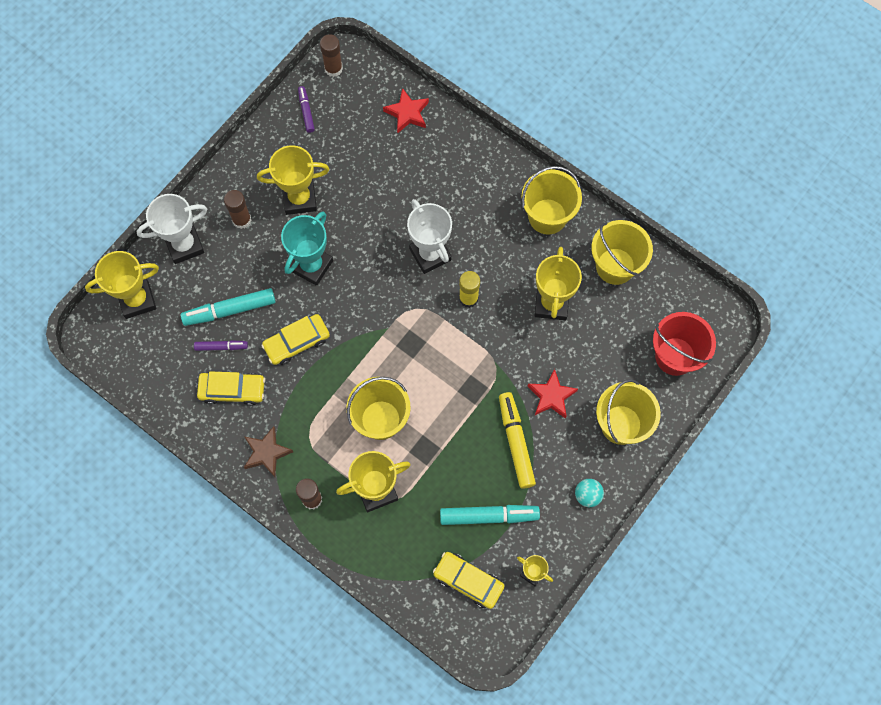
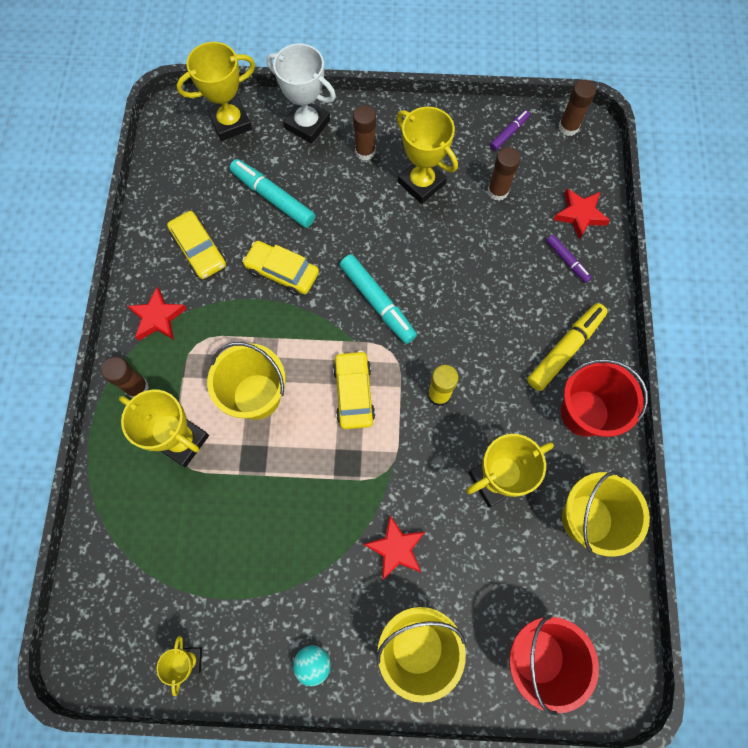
camera: 55 degrees right, 0 degrees up
yellow trophy [85,251,159,319] -> yellow trophy turned 60 degrees counterclockwise [177,42,255,141]
purple marker [194,340,248,351] -> purple marker moved to [546,235,592,283]
brown star [244,426,293,477] -> red star [127,287,187,341]
turquoise trophy [281,211,333,286] -> none
white trophy [407,199,452,274] -> none
yellow car [433,552,504,609] -> yellow car moved to [333,351,375,429]
turquoise marker [440,505,540,525] -> turquoise marker moved to [340,254,417,344]
yellow marker [499,392,536,489] -> yellow marker moved to [527,303,608,391]
yellow bucket [521,166,582,235] -> red bucket [561,359,648,437]
none -> brown glue stick [487,147,520,201]

